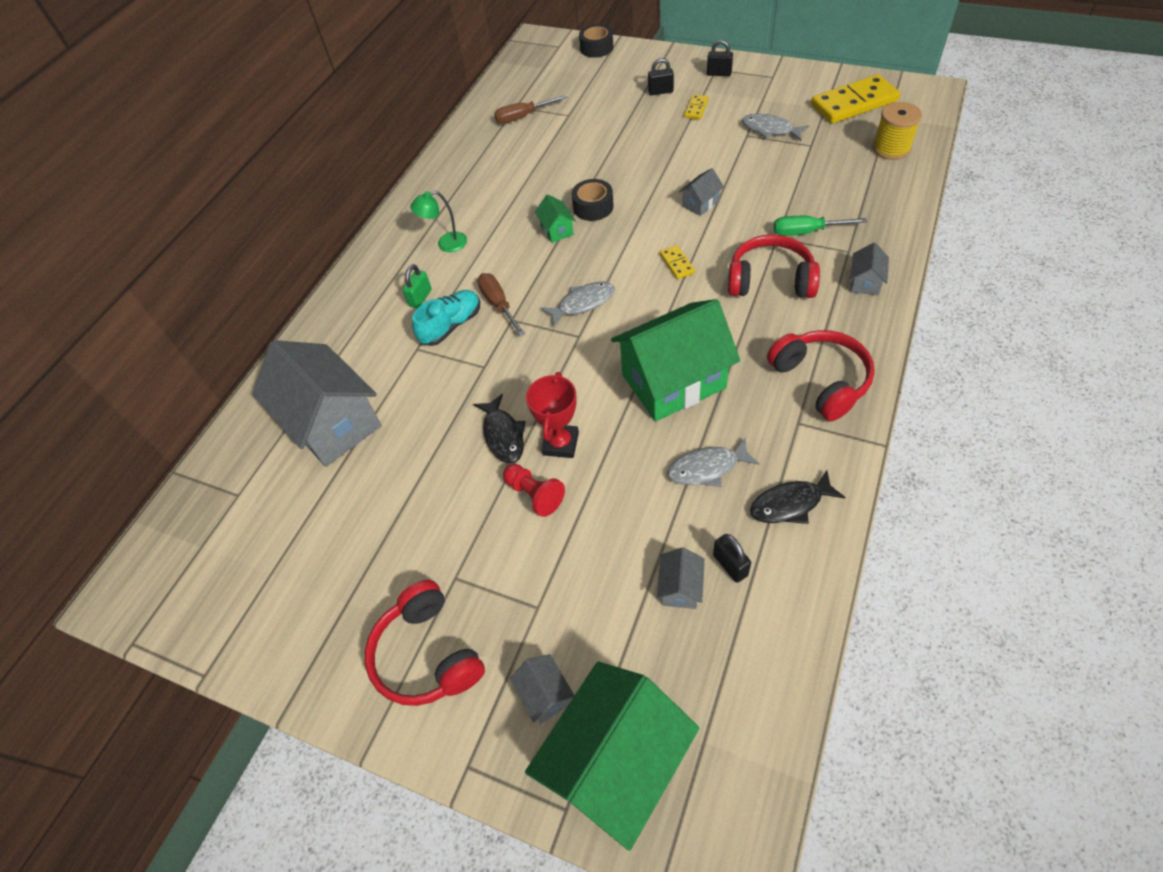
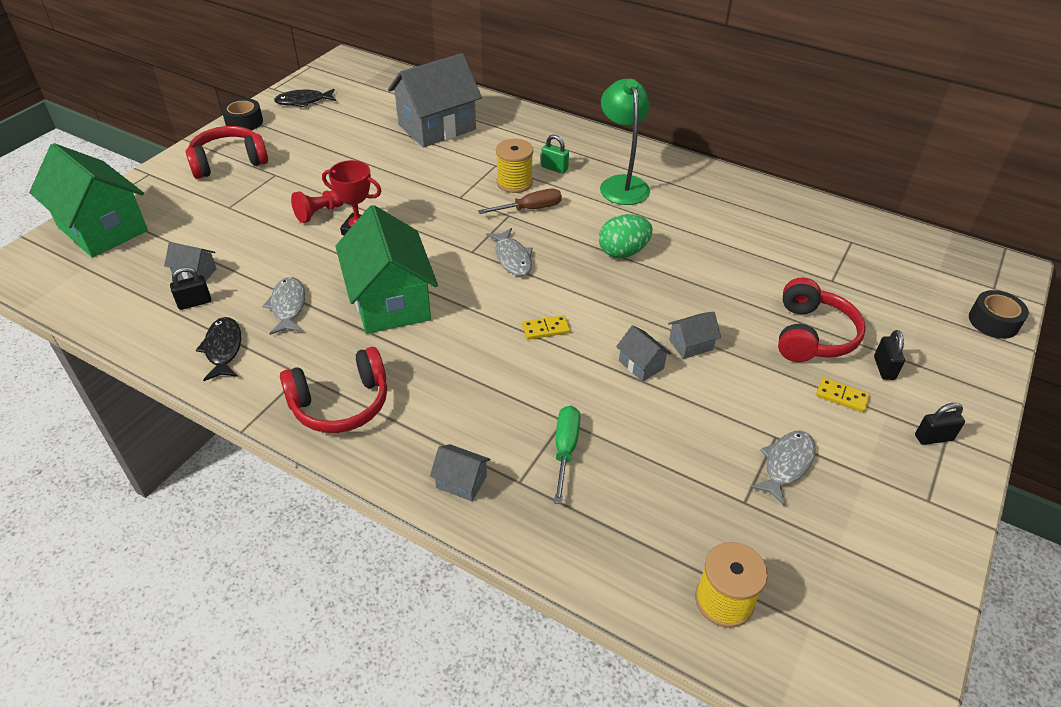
camera: 90 degrees right, 10 degrees down
green lamp [410,191,467,252] -> green lamp [600,79,650,205], size x1.75
turquoise shoe [412,290,480,346] -> yellow spool [496,139,533,193]
black fish [473,394,526,463] -> black fish moved to [274,89,336,107]
brown screwdriver [494,95,567,124] -> none
grey house [510,654,575,724] -> grey house moved to [668,312,721,359]
green house [535,194,576,243] -> green egg [599,214,652,258]
black tape [572,179,614,221] -> black tape moved to [221,98,263,130]
black padlock [707,40,733,76] -> black padlock turned 60 degrees clockwise [915,403,965,445]
red headphones [728,234,820,298] -> red headphones moved to [778,278,866,362]
yellow domino [811,74,900,124] -> none

